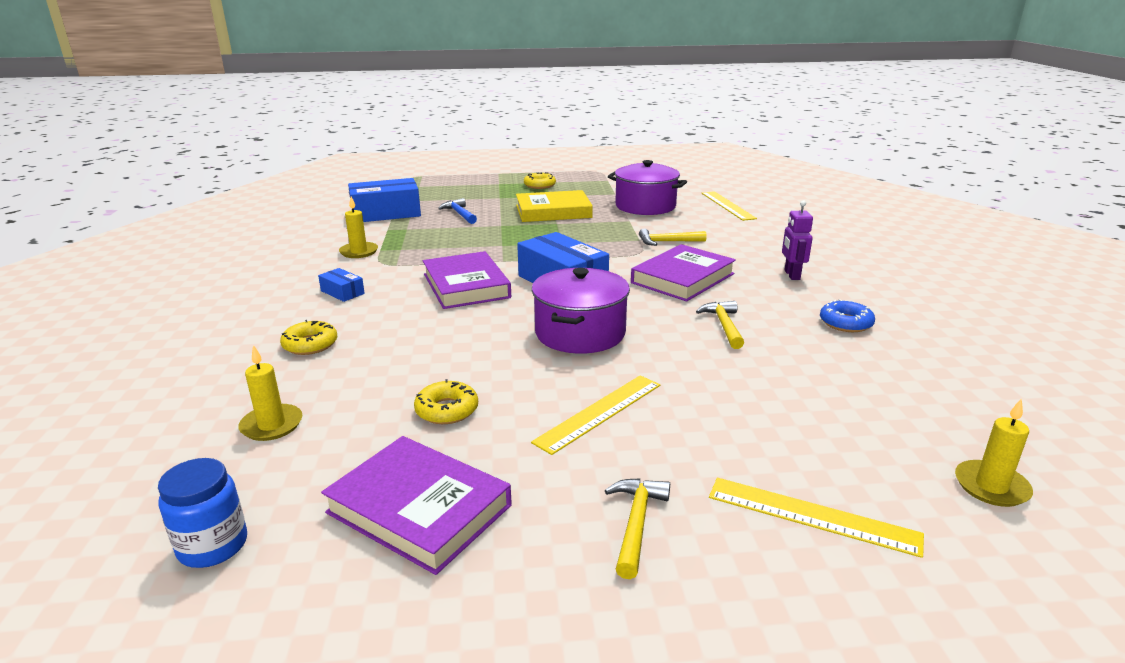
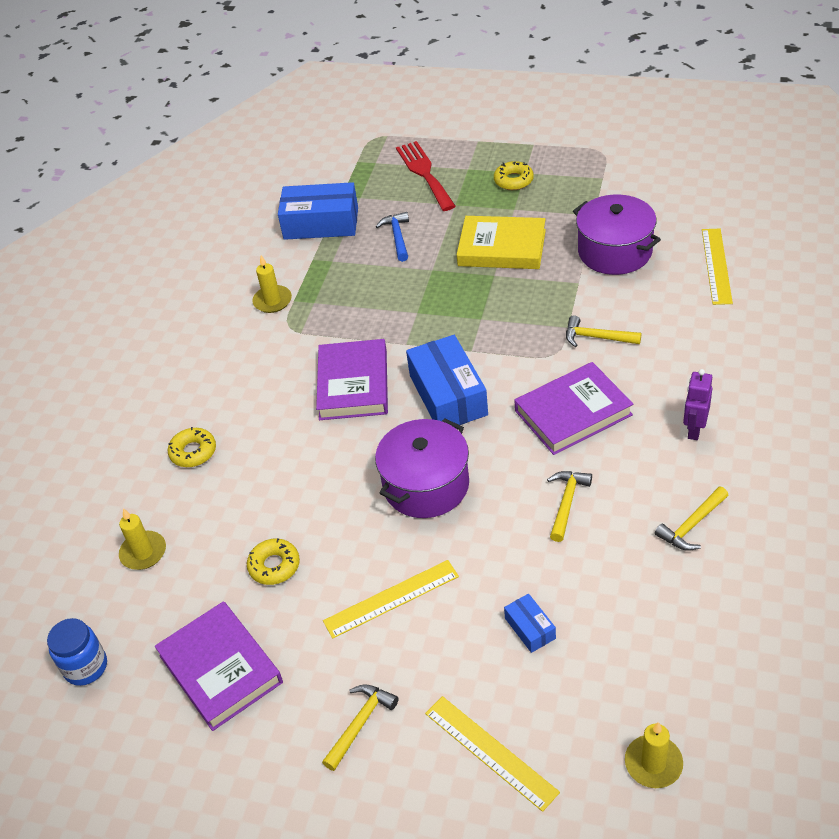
camera: 25 degrees right, 20 degrees up
blue box [318,268,365,302] -> blue box moved to [504,594,556,653]
blue donut [820,299,875,332] -> yellow hammer [655,487,729,551]
none -> red fork [396,141,456,211]

